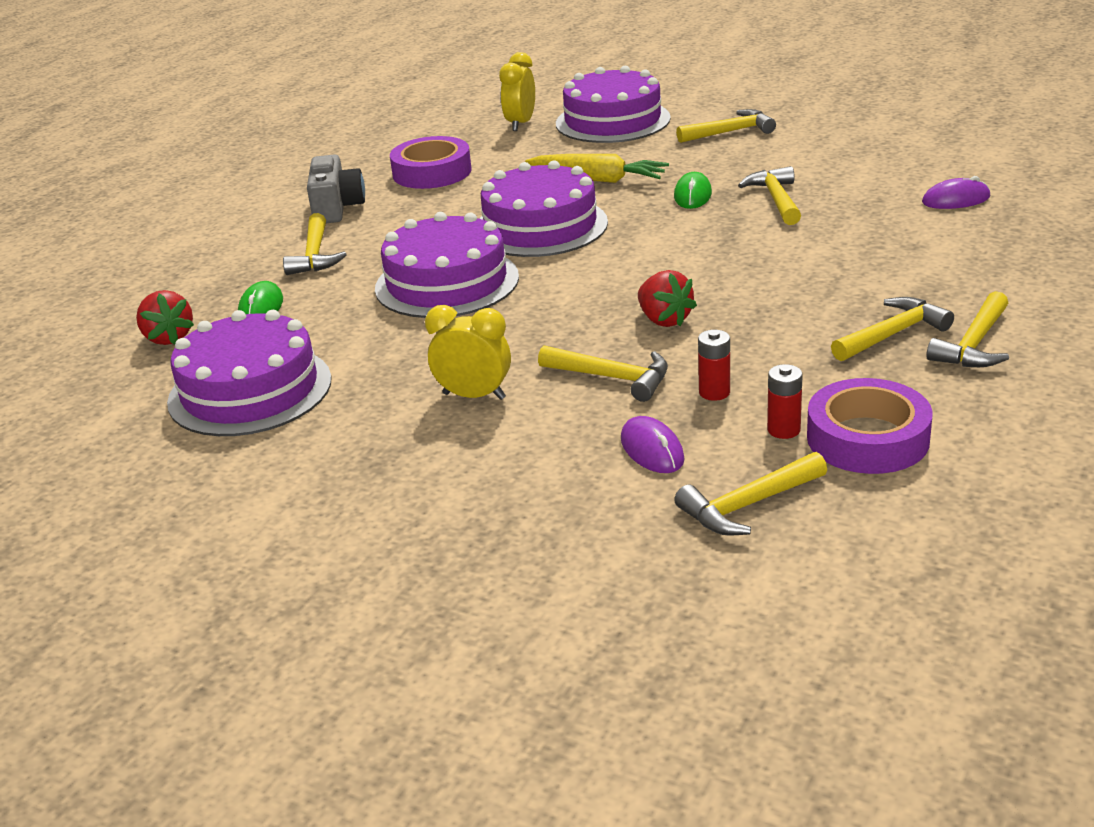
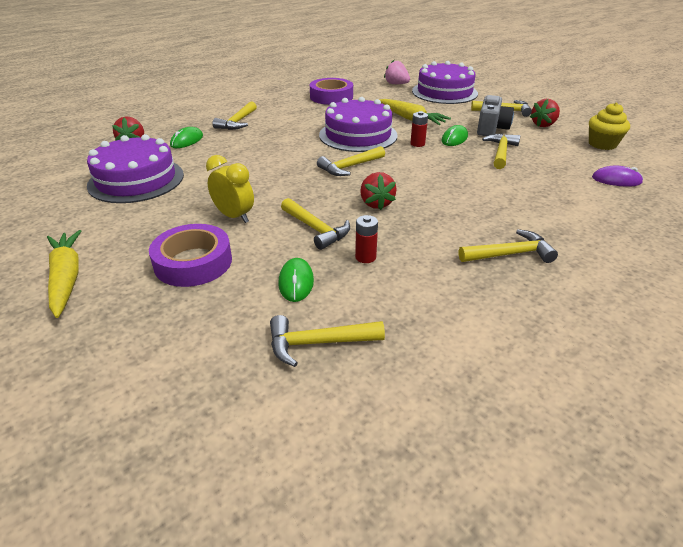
camera: 20 degrees right, 5 degrees up
grey camera [307,154,365,223] -> grey camera moved to [477,95,514,136]
purple cake [375,212,519,318] -> none
yellow clock [499,52,535,131] -> pink strawberry [384,60,410,84]
purple mouse [621,416,685,473] -> green mouse [279,258,314,302]
red battery [767,364,803,439] -> red battery moved to [410,111,428,147]
purple tape [807,378,933,474] -> purple tape moved to [149,224,232,287]
yellow hammer [926,291,1009,367] -> yellow hammer moved to [317,146,385,176]
none -> yellow carrot [47,230,81,318]
none -> red strawberry [530,99,560,127]
none -> yellow cupcake [589,103,630,150]

